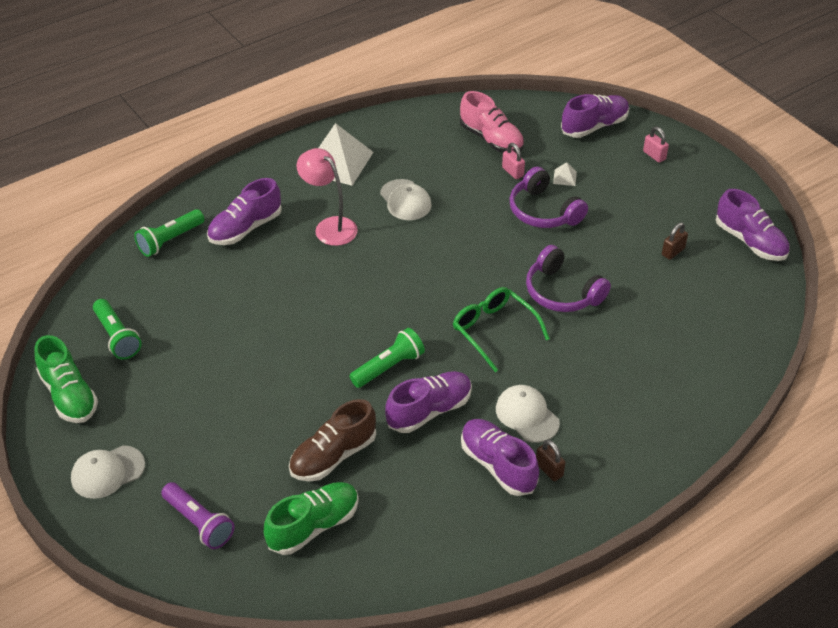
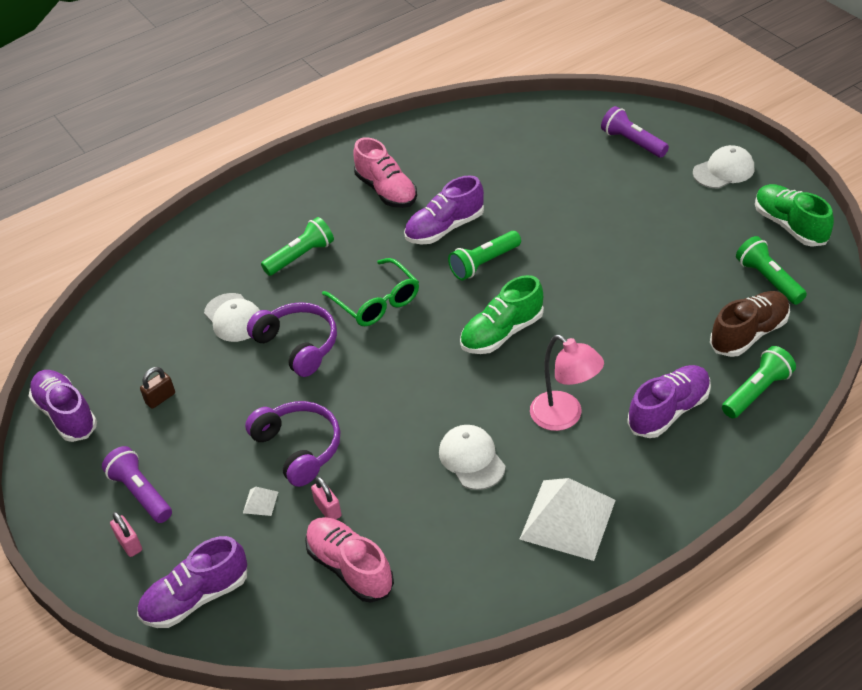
camera: 175 degrees left, 0 degrees up
green shoe [264,482,359,555] -> green shoe moved to [460,275,544,354]
brown shoe [289,399,376,481] -> brown shoe moved to [710,291,790,357]
purple shoe [461,419,539,496] -> pink shoe [354,137,417,208]
white cap [496,385,560,443] -> white cap moved to [204,293,260,342]
brown padlock [536,439,565,481] -> none
none -> purple flashlight [102,446,172,523]
none -> green flashlight [261,217,334,276]

